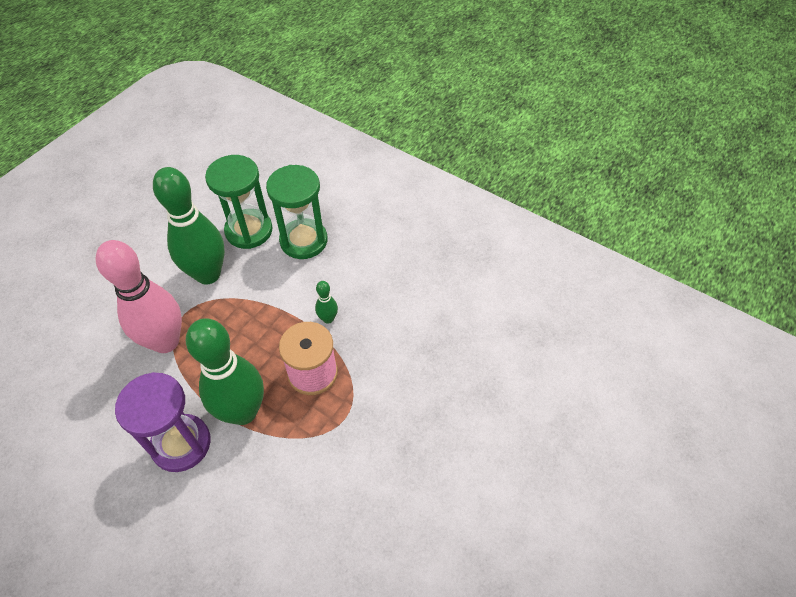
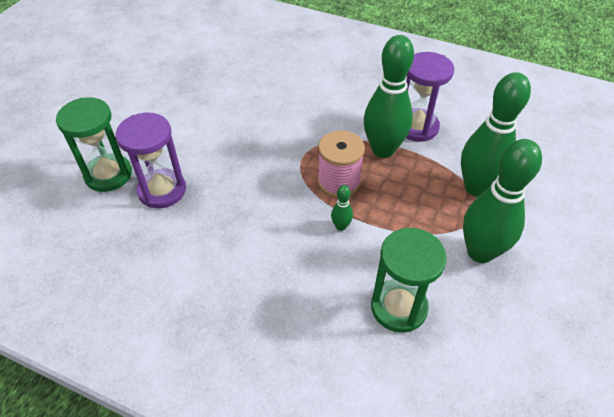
camera: 170 degrees right, 5 degrees down
pink bowling pin [96,240,182,353] -> green bowling pin [461,72,531,197]
green hourglass [205,155,273,249] -> green hourglass moved to [56,97,132,192]
none -> purple hourglass [116,113,186,208]

